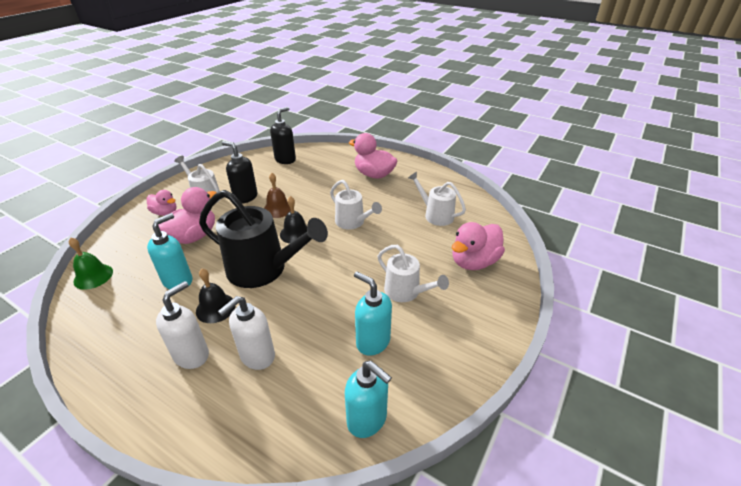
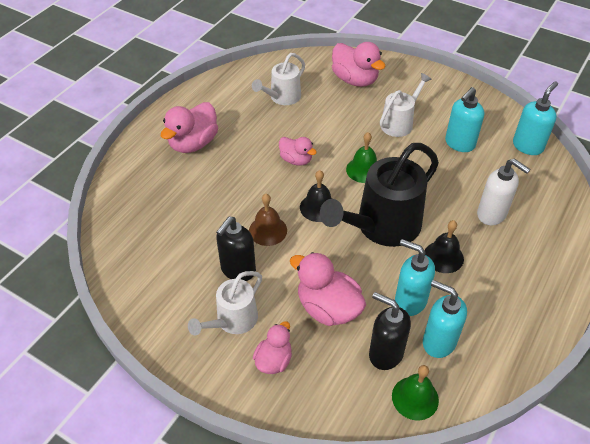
camera: 90 degrees left, 10 degrees up
white soap dispenser [156,281,209,369] -> none
black watering can [199,190,328,288] -> black watering can turned 150 degrees counterclockwise [320,143,439,247]
black soap dispenser [270,107,296,164] -> black soap dispenser moved to [369,292,411,370]
white watering can [330,180,382,229] -> pink duck [279,137,317,166]
none -> green bell [346,132,377,183]
none -> turquoise soap dispenser [423,280,467,358]

